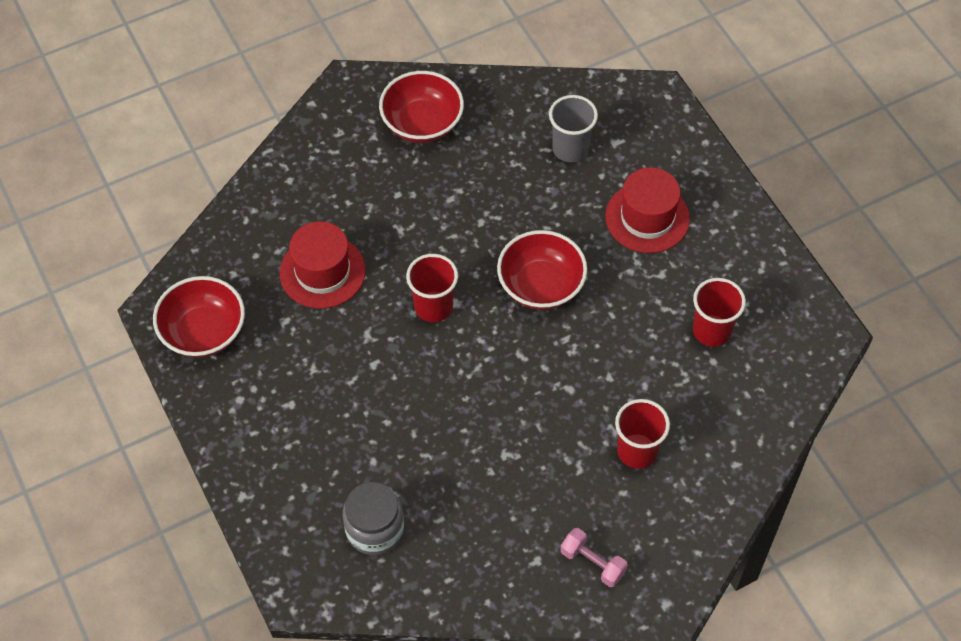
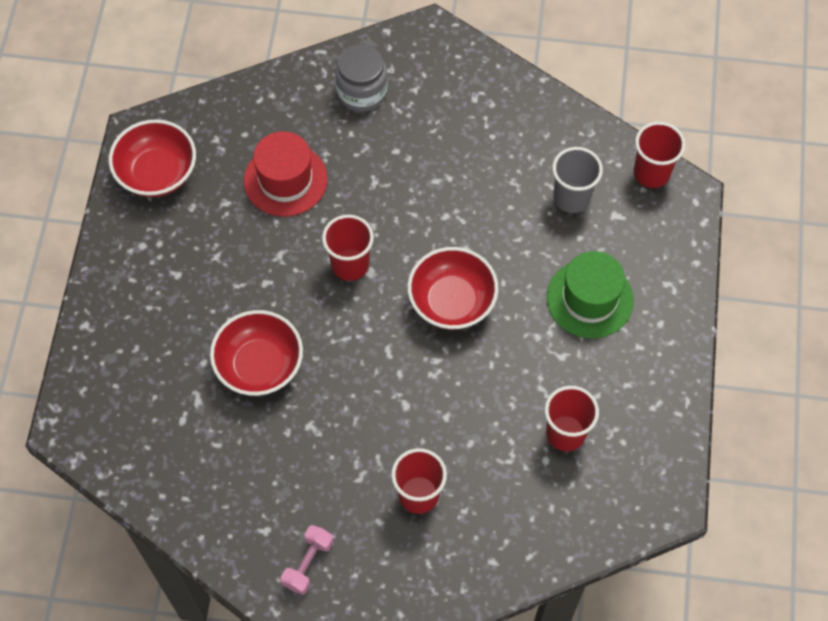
camera: 35 degrees right, 5 degrees up
grey jar [343,482,404,555] -> grey jar moved to [335,44,388,112]
red bowl [379,71,464,143] -> red bowl moved to [210,310,303,396]
pink dumbbell [561,528,628,587] -> pink dumbbell turned 45 degrees clockwise [281,525,333,595]
red hat [605,167,690,253] -> green hat [547,251,634,338]
none -> red cup [634,122,685,188]

